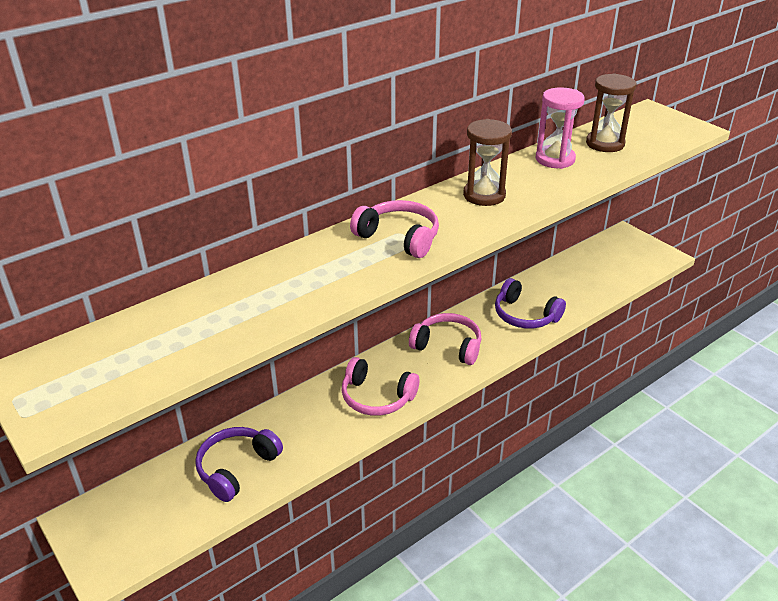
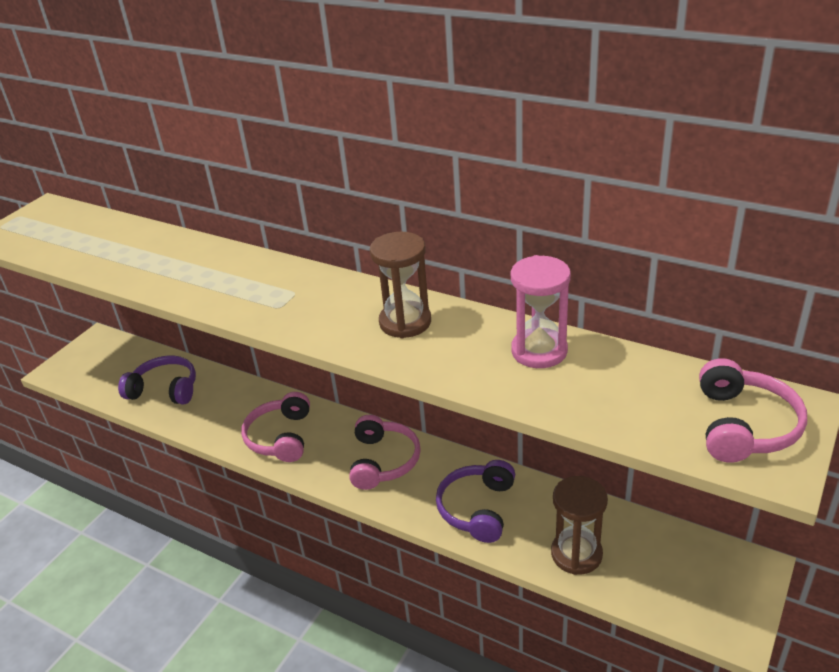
camera: 70 degrees right, 0 degrees up
pink headphones [350,200,439,258] -> pink headphones moved to [699,358,807,463]
brown hourglass [586,73,636,152] -> brown hourglass moved to [551,476,608,575]

